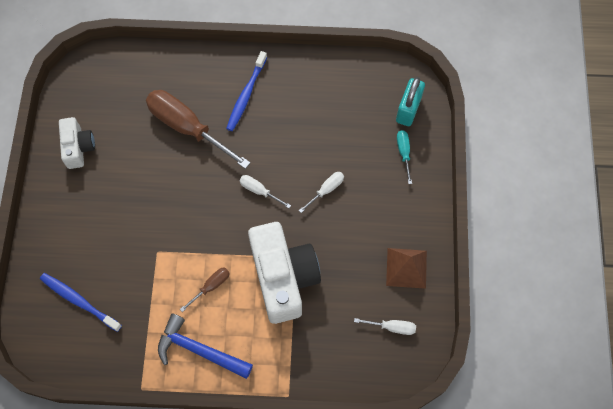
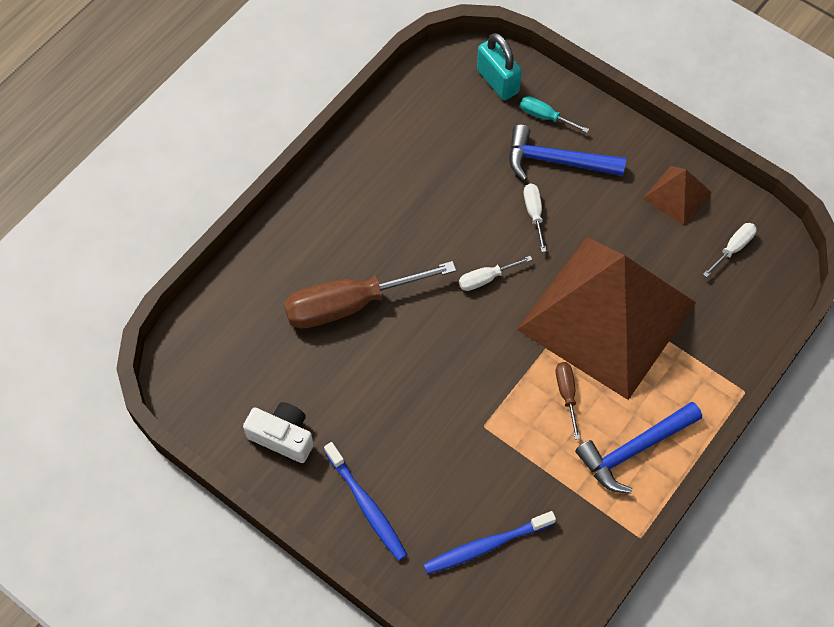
camera: 55 degrees left, 5 degrees down
blue toothbrush [226,51,267,131] -> blue toothbrush moved to [324,442,407,561]
white camera [248,222,321,324] -> brown pyramid [517,237,696,400]
none -> blue hammer [509,125,626,181]

